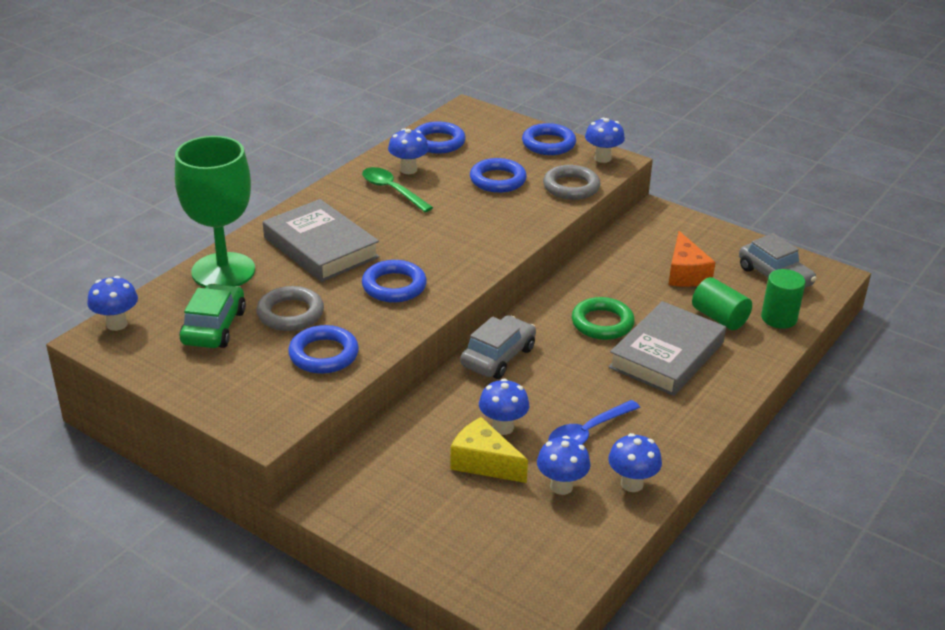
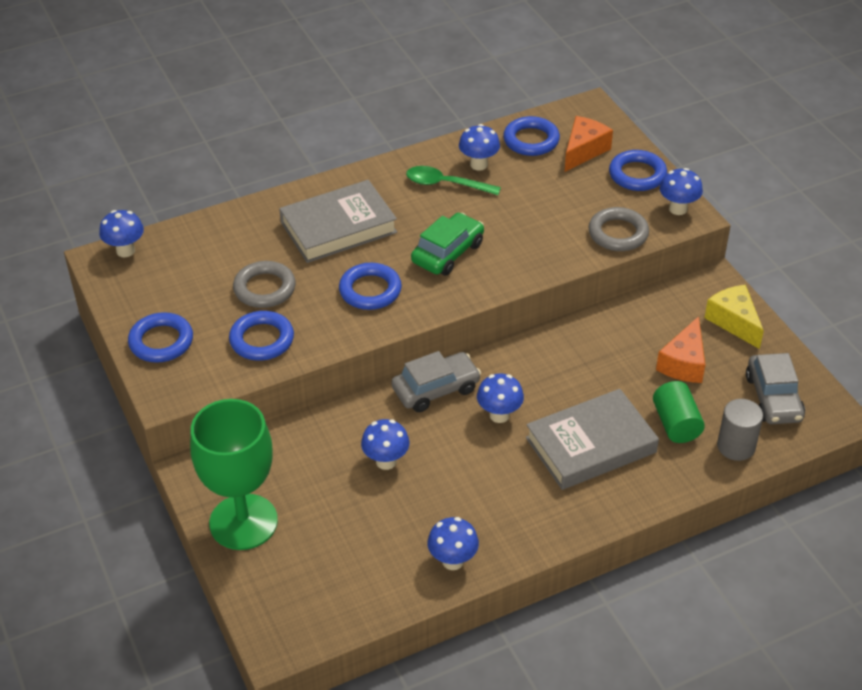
camera: 30 degrees right, 10 degrees up
green goblet [175,136,255,287] -> green goblet moved to [190,399,278,550]
green car [179,284,246,348] -> green car moved to [411,213,484,276]
grey book [263,199,380,282] -> grey book turned 75 degrees clockwise [279,180,397,263]
green spoon [362,167,433,212] -> green spoon turned 60 degrees counterclockwise [406,166,501,195]
yellow cheese [450,417,528,483] -> yellow cheese moved to [704,285,764,349]
blue ring [470,158,527,193] -> blue ring moved to [128,312,193,363]
blue mushroom [537,436,591,495] -> blue mushroom moved to [477,374,524,423]
blue spoon [548,400,640,444] -> none
green ring [572,297,635,340] -> none
green cylinder [761,269,805,329] -> grey cylinder [717,399,763,461]
none -> orange cheese [565,116,613,172]

